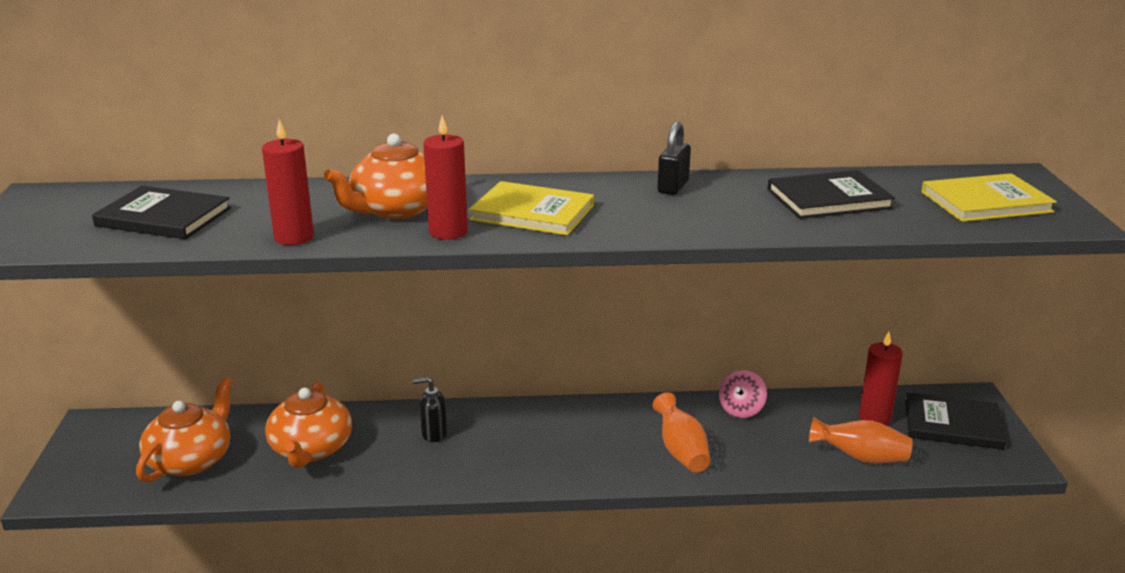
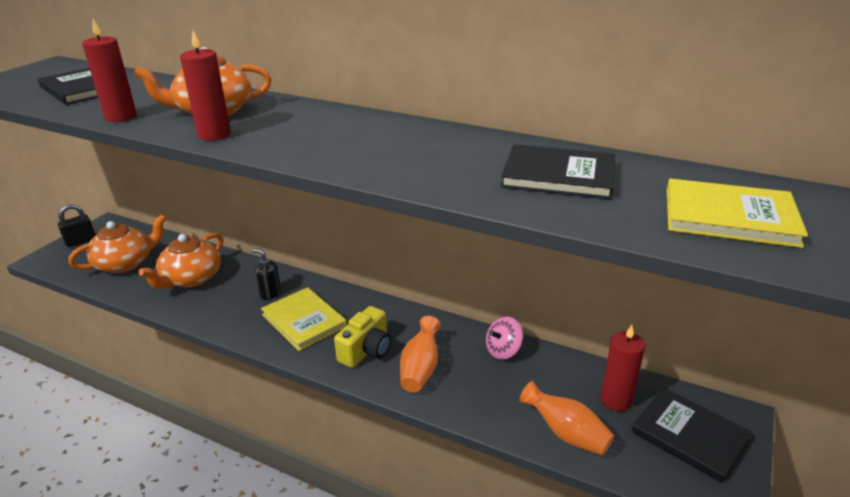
camera: 30 degrees right, 5 degrees up
yellow book [469,181,594,236] -> yellow book moved to [261,287,347,351]
black padlock [657,122,691,195] -> black padlock moved to [58,204,96,247]
none -> yellow camera [334,306,391,368]

